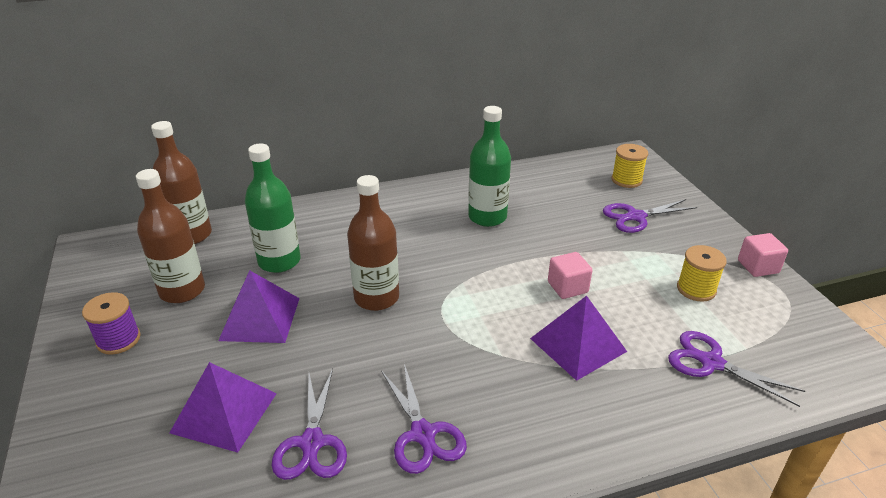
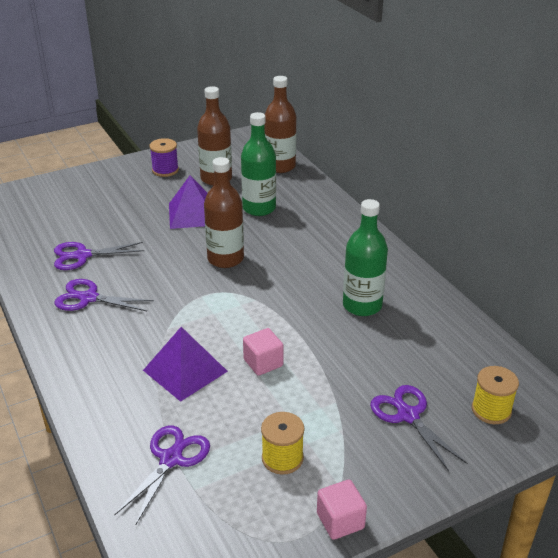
camera: 80 degrees right, 0 degrees up
purple pyramid [170,362,277,453] -> none
purple scissors [381,364,467,474] -> purple scissors turned 45 degrees clockwise [55,279,154,311]

